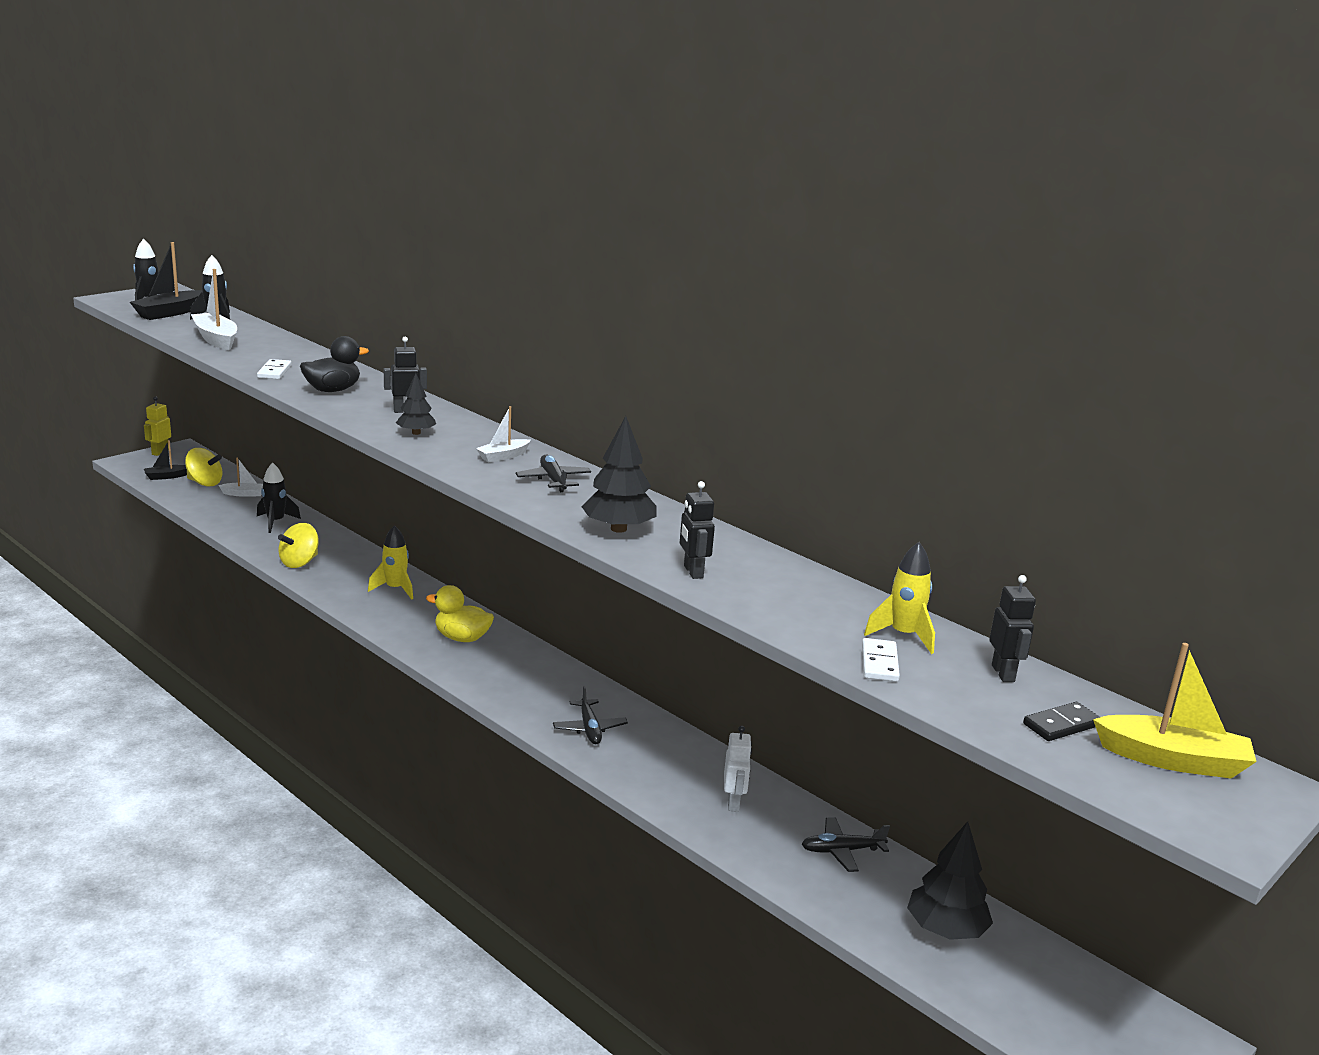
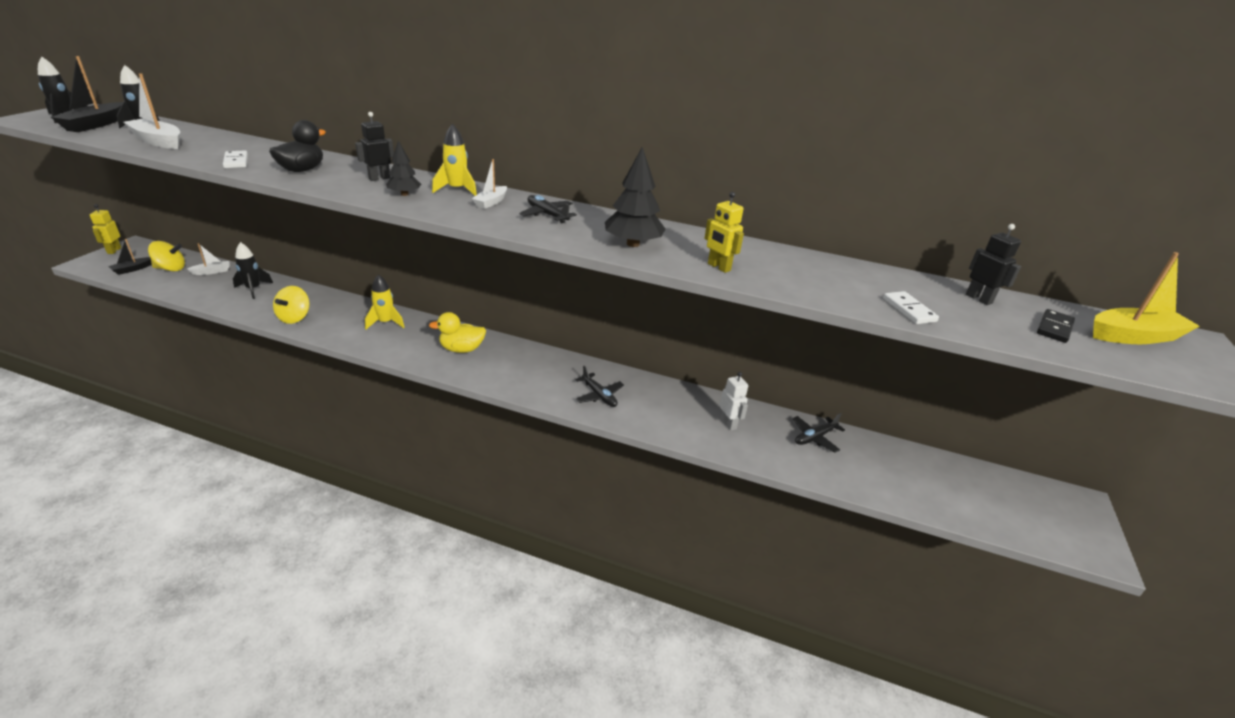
camera: 25 degrees left, 10 degrees up
black robot [680,481,715,579] -> yellow robot [704,192,744,273]
yellow rocket [864,542,935,654] -> yellow rocket moved to [432,124,477,196]
black tree [907,821,993,940] -> none

